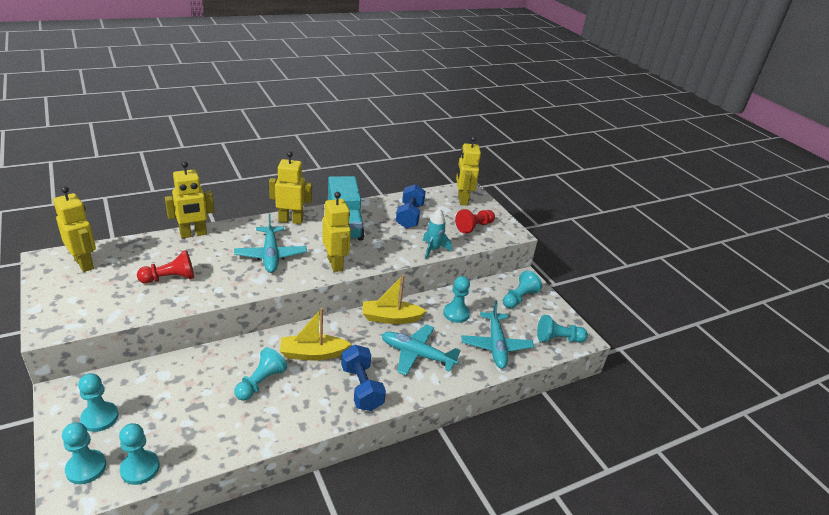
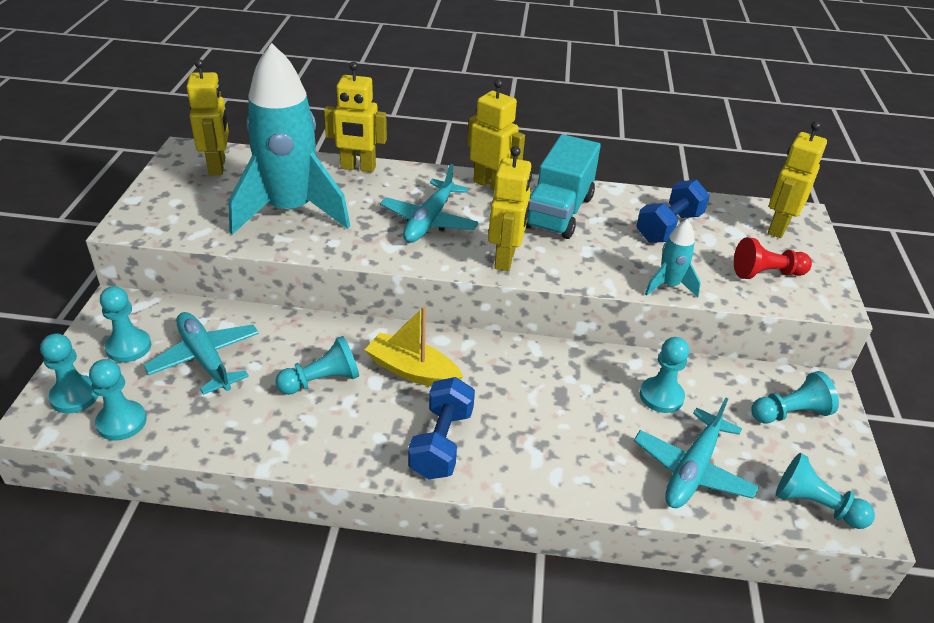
camera: 35 degrees right, 5 degrees up
red pawn [137,250,194,283] -> turquoise rocket [229,43,350,235]
yellow boat [363,274,427,324] -> none
turquoise plane [382,324,461,375] -> turquoise plane moved to [143,312,259,395]

